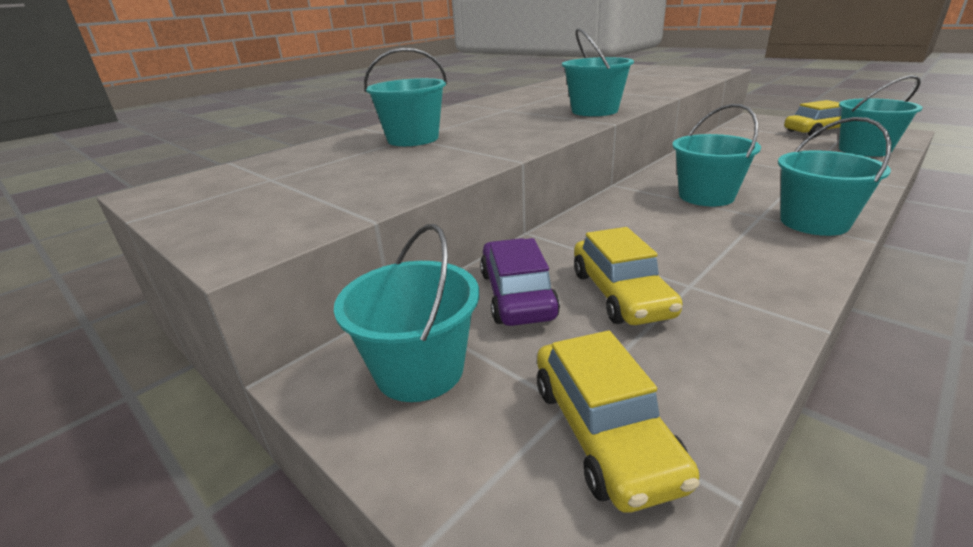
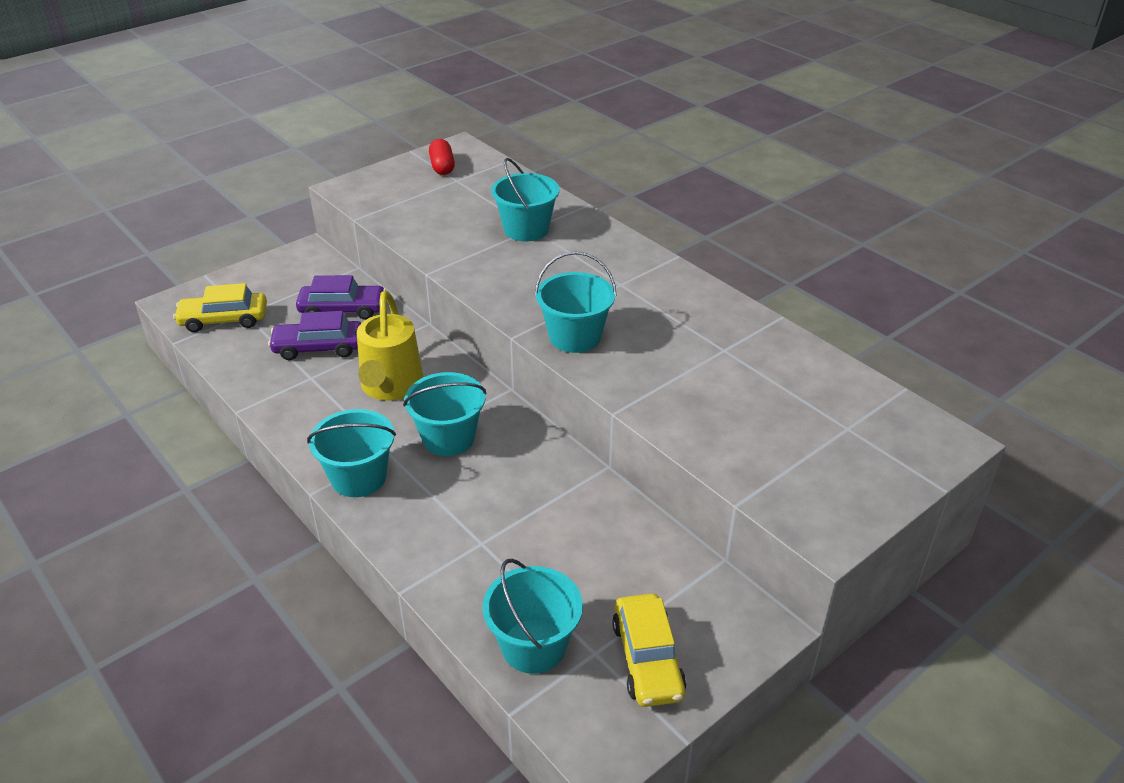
camera: 95 degrees right, 10 degrees up
turquoise bucket [334,224,479,402] -> none
yellow car [574,227,683,325] -> purple car [268,311,361,360]
none -> yellow watering can [357,291,423,401]
none -> red capsule [429,139,455,175]

